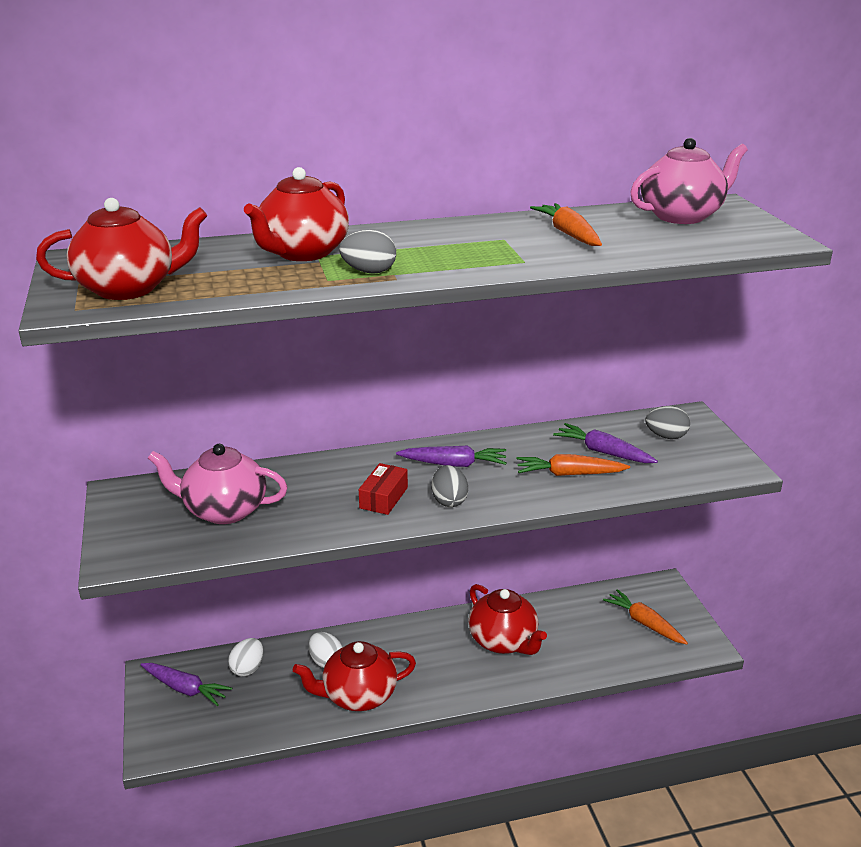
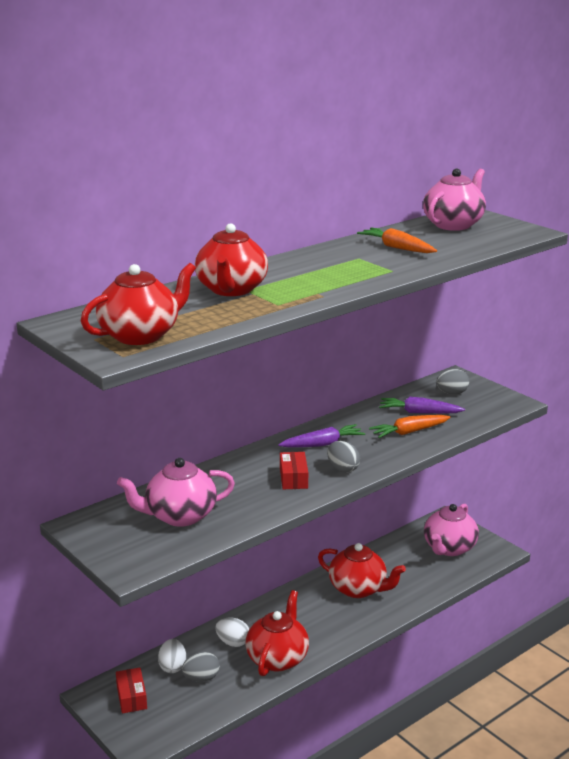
camera: 25 degrees left, 5 degrees down
purple carrot [140,663,232,706] -> red box [116,668,147,714]
red teapot [293,641,416,711] -> red teapot turned 150 degrees clockwise [245,590,309,676]
grey egg [339,230,396,274] -> grey egg moved to [182,652,220,682]
orange carrot [603,589,688,644] -> pink teapot [424,504,479,556]

